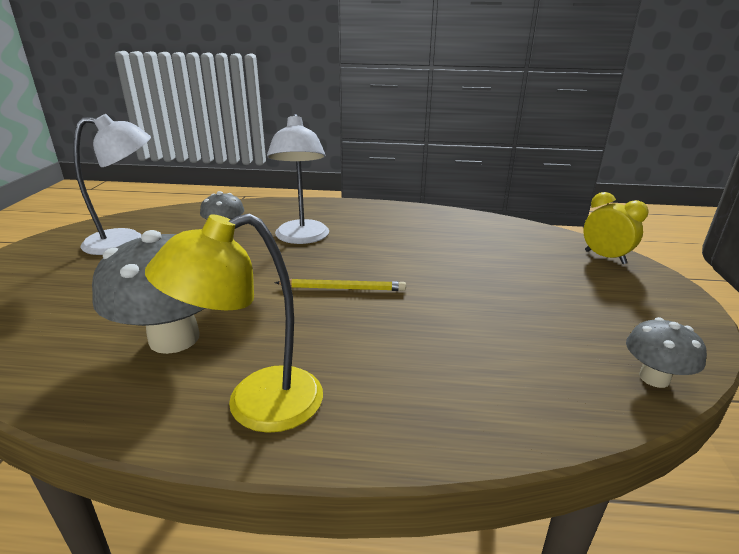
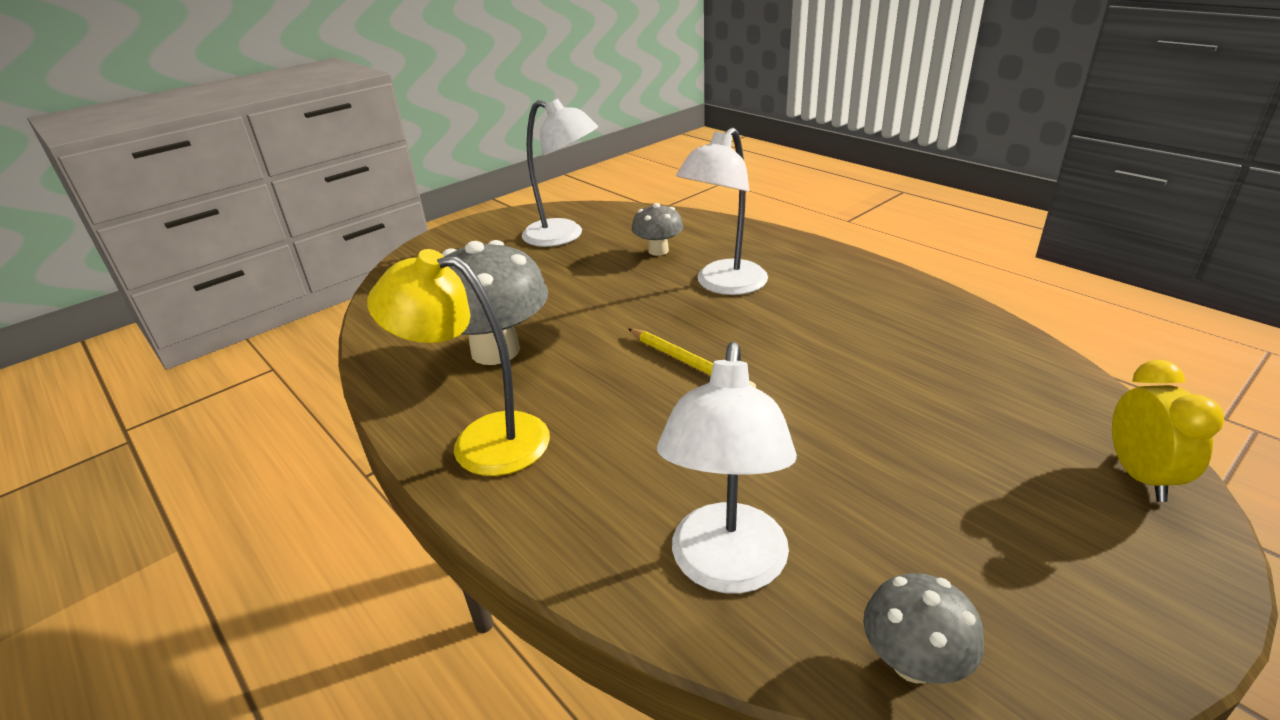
camera: 45 degrees right, 5 degrees up
none -> white lamp [657,342,797,594]

